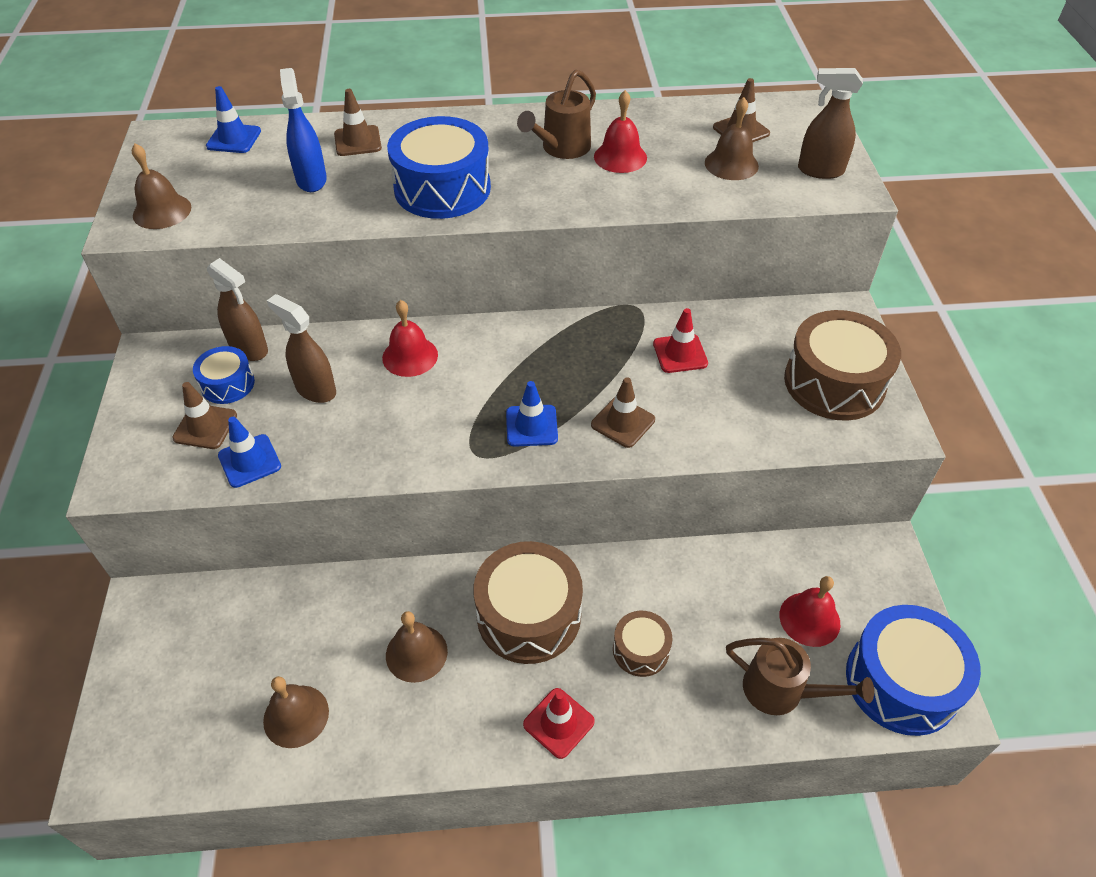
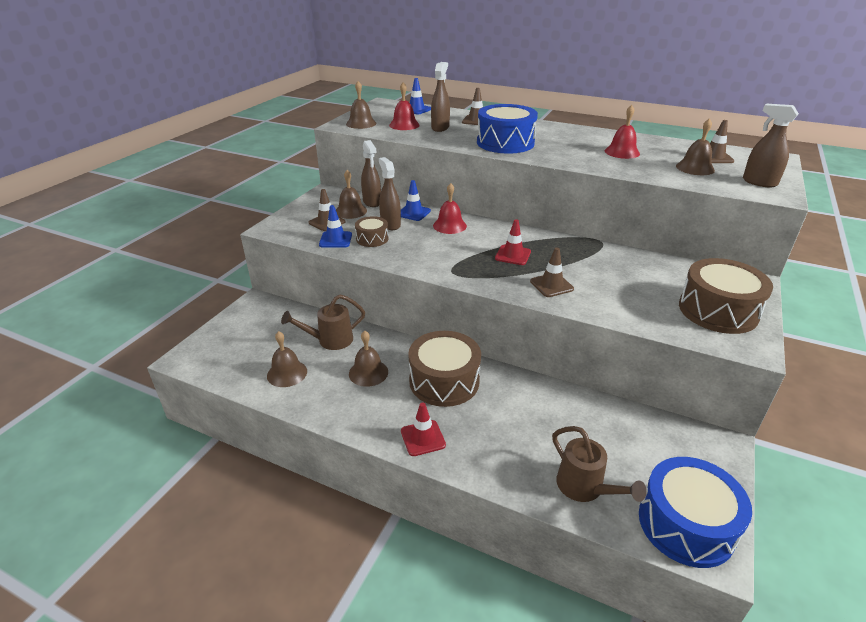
camera: 30 degrees right, 15 degrees down
blue drum [193,346,255,404] -> brown bell [336,170,367,219]
blue spray bottle [280,68,327,192] -> brown spray bottle [431,62,450,132]
blue traffic cone [506,381,558,447] -> blue traffic cone moved to [401,180,431,221]
brown watering can [517,70,596,159] -> brown watering can moved to [281,294,365,350]
brown drum [613,611,673,677] -> brown drum moved to [355,216,388,247]
red traffic cone [653,308,708,373] -> red traffic cone moved to [495,219,531,265]
red bell [779,576,840,647] -> red bell moved to [389,82,420,130]

